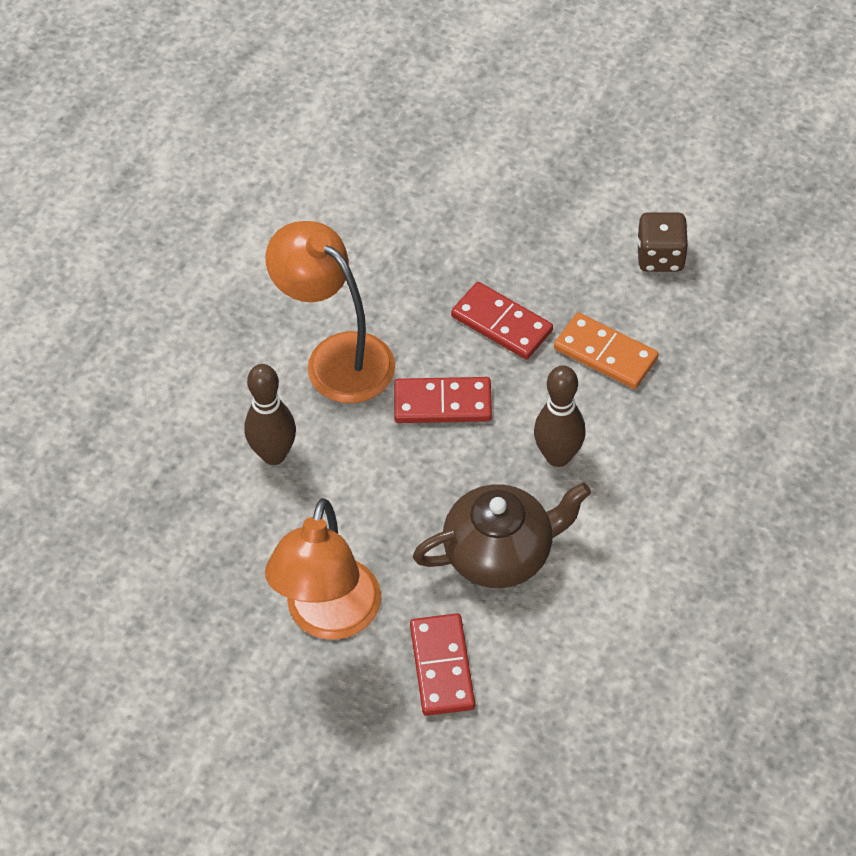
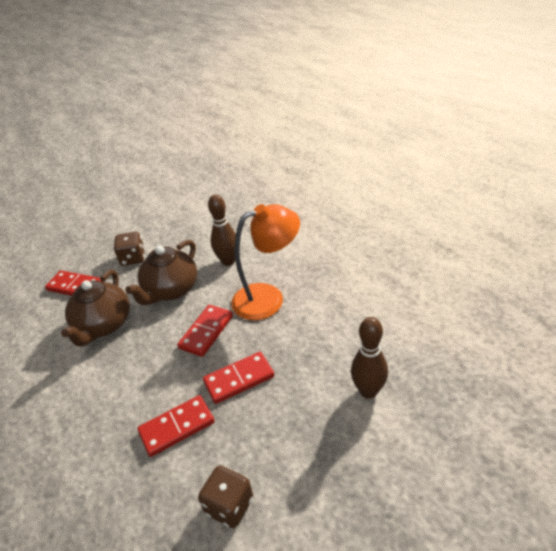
camera: 120 degrees right, 15 degrees down
orange lamp [265,498,381,640] -> brown dice [114,232,145,266]
brown bowling pin [534,365,586,467] -> brown bowling pin moved to [351,317,388,399]
orange domino [554,312,658,389] -> red domino [137,395,215,457]
none -> brown teapot [125,240,197,305]

